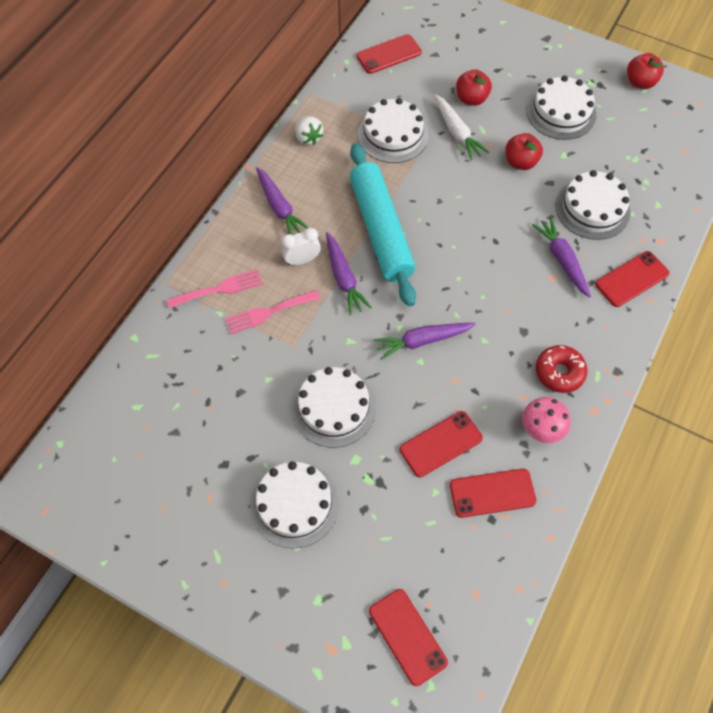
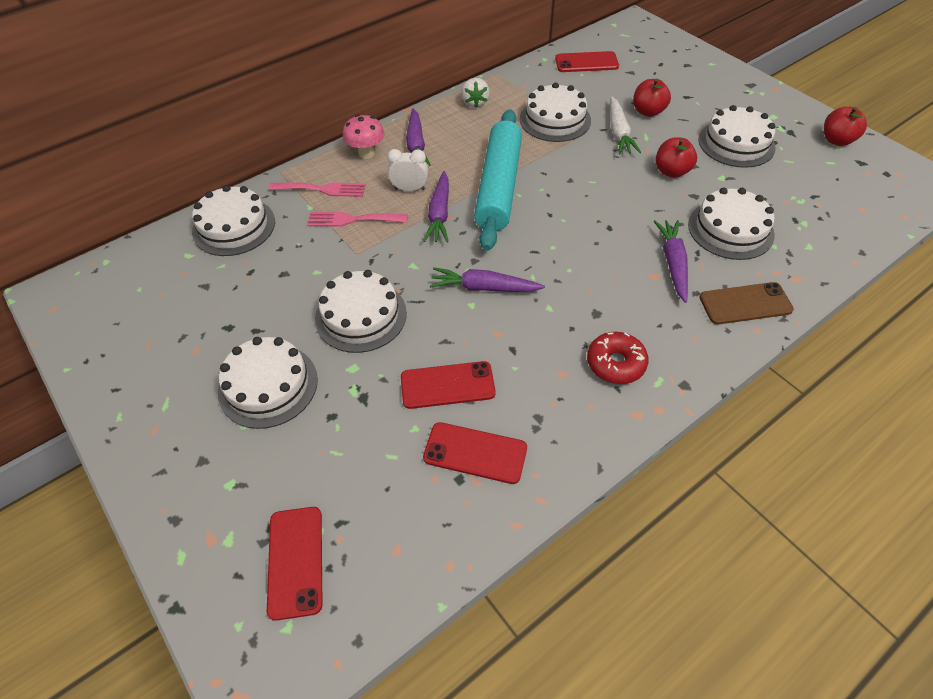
camera: 25 degrees right, 10 degrees down
pink mushroom [522,397,571,443] -> pink mushroom moved to [342,115,385,159]
red phone [595,251,670,307] -> brown phone [700,282,794,324]
none -> white cake [192,185,275,256]

